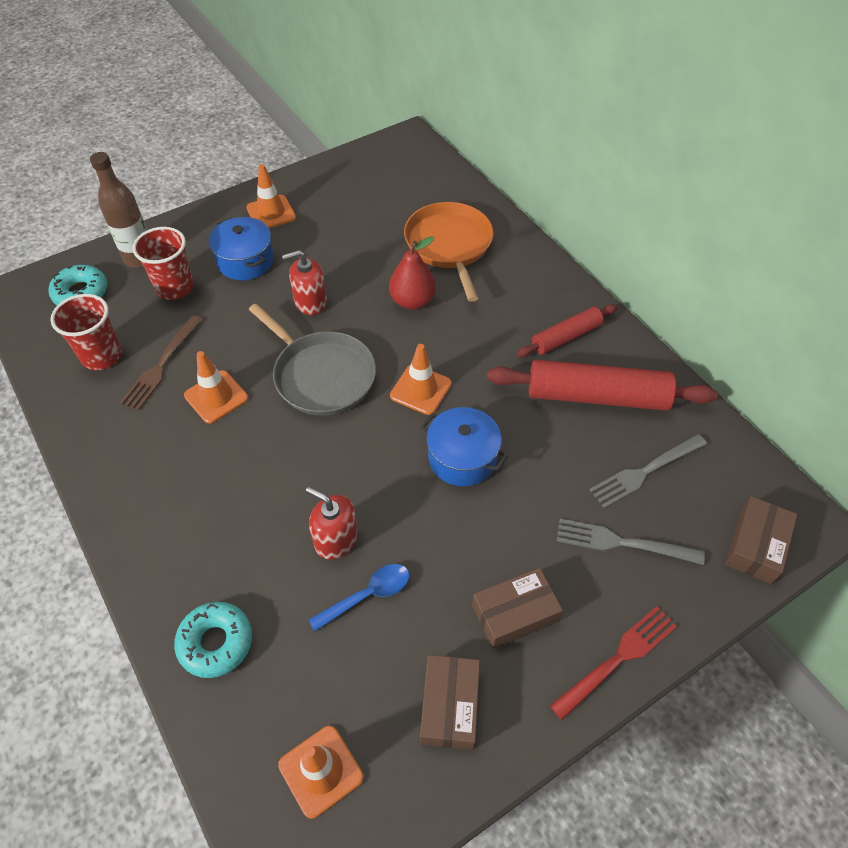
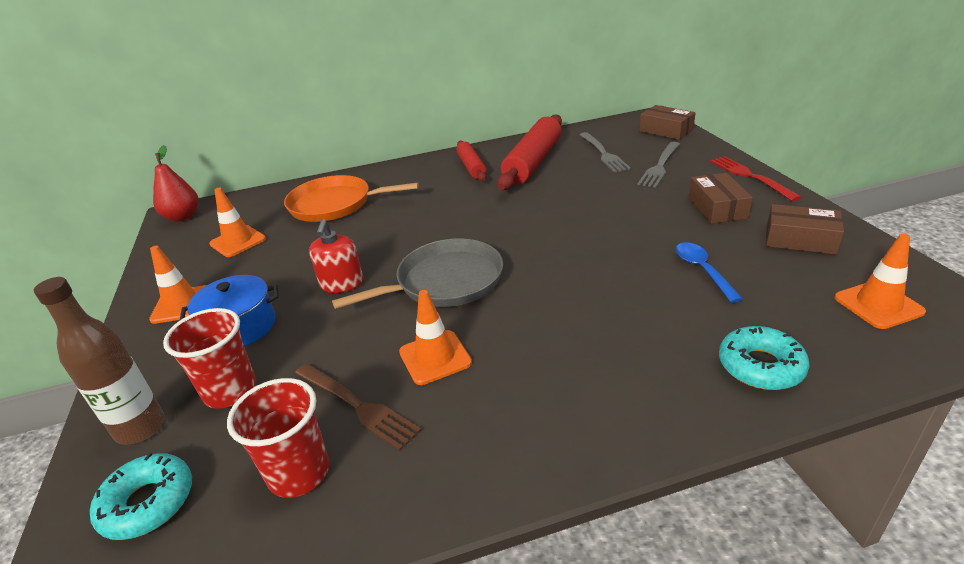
camera: 70 degrees left, 20 degrees down
red soap dispenser [306,487,358,560] -> none
red pear [389,236,436,310] -> red pear moved to [153,145,198,222]
orange traffic cone [390,344,452,415] -> orange traffic cone moved to [209,188,266,257]
blue pot [421,407,508,486] -> none

